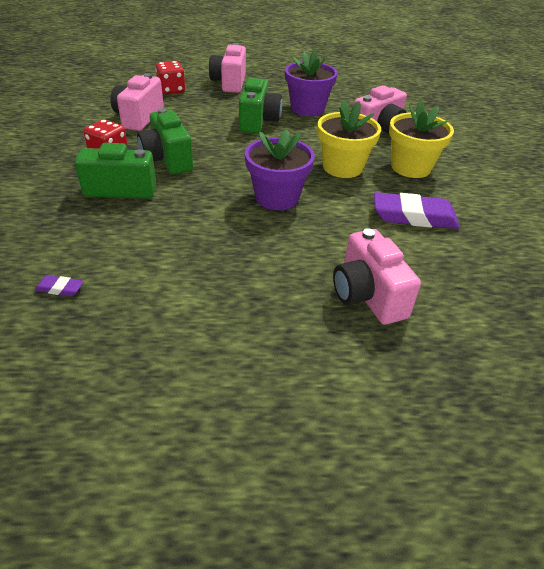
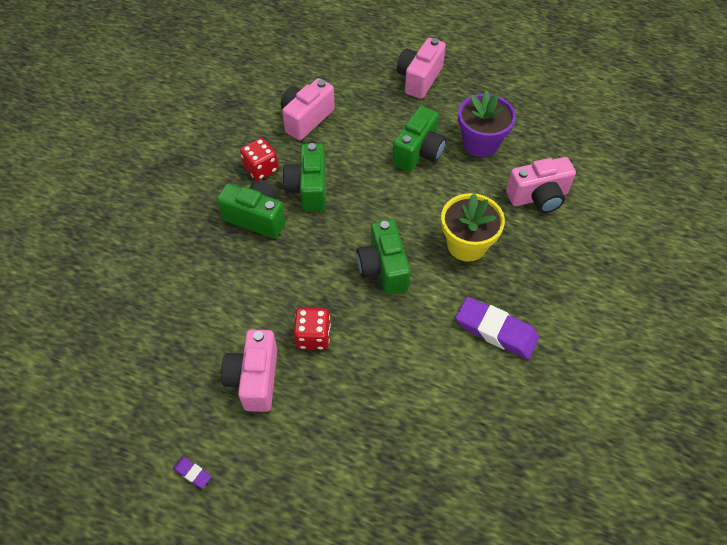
camera: 25 degrees right, 15 degrees up
purple eraser [35,275,84,296] -> purple eraser moved to [173,457,212,488]
red dice [155,61,185,94] -> red dice moved to [294,308,331,350]
purple flower pot [245,129,315,210] -> green camera [356,219,410,295]
pink camera [333,228,421,325] -> pink camera moved to [221,330,277,412]
yellow flower pot [389,101,454,178] -> none

